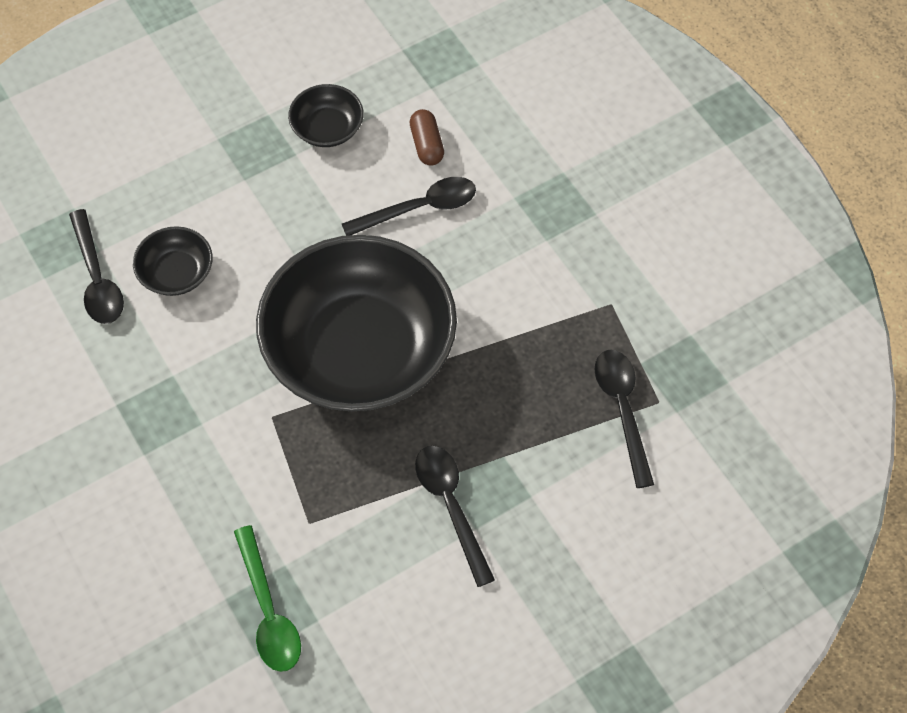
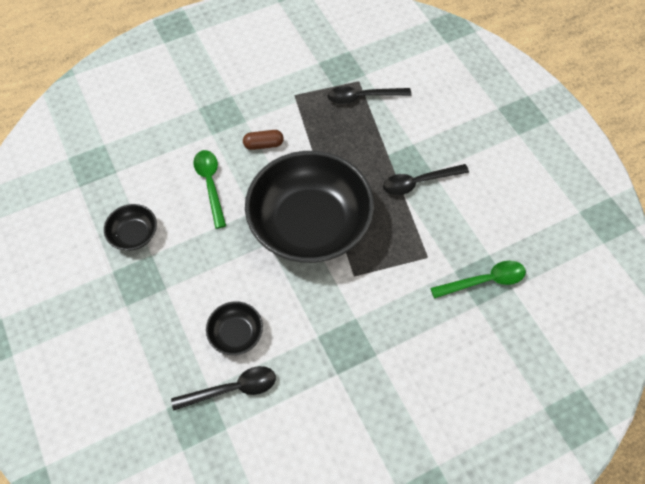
camera: 85 degrees left, 0 degrees up
black spoon [342,177,476,236] -> green spoon [193,150,226,229]
brown capsule [410,109,444,166] -> brown capsule moved to [243,130,284,150]

